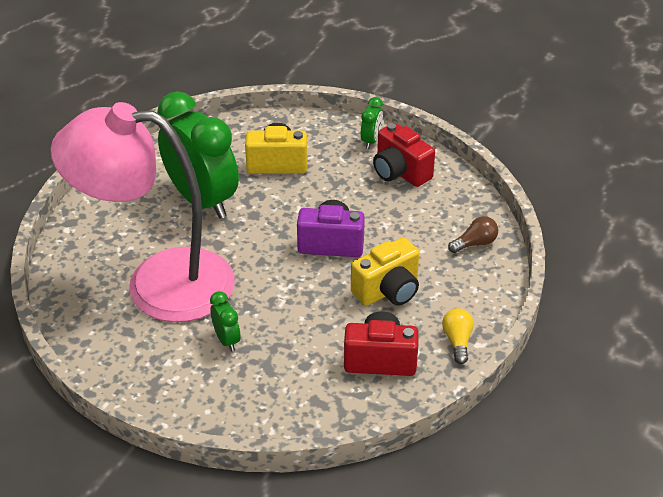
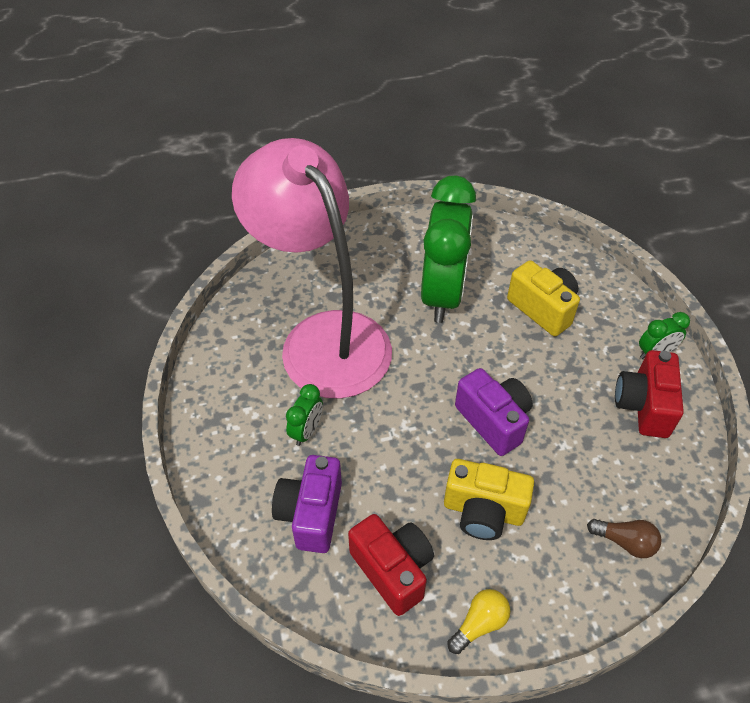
camera: 50 degrees right, 10 degrees up
none -> purple camera [272,455,342,553]

